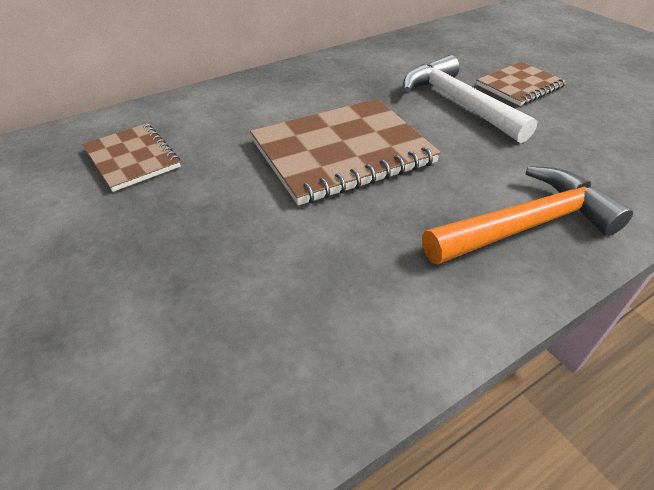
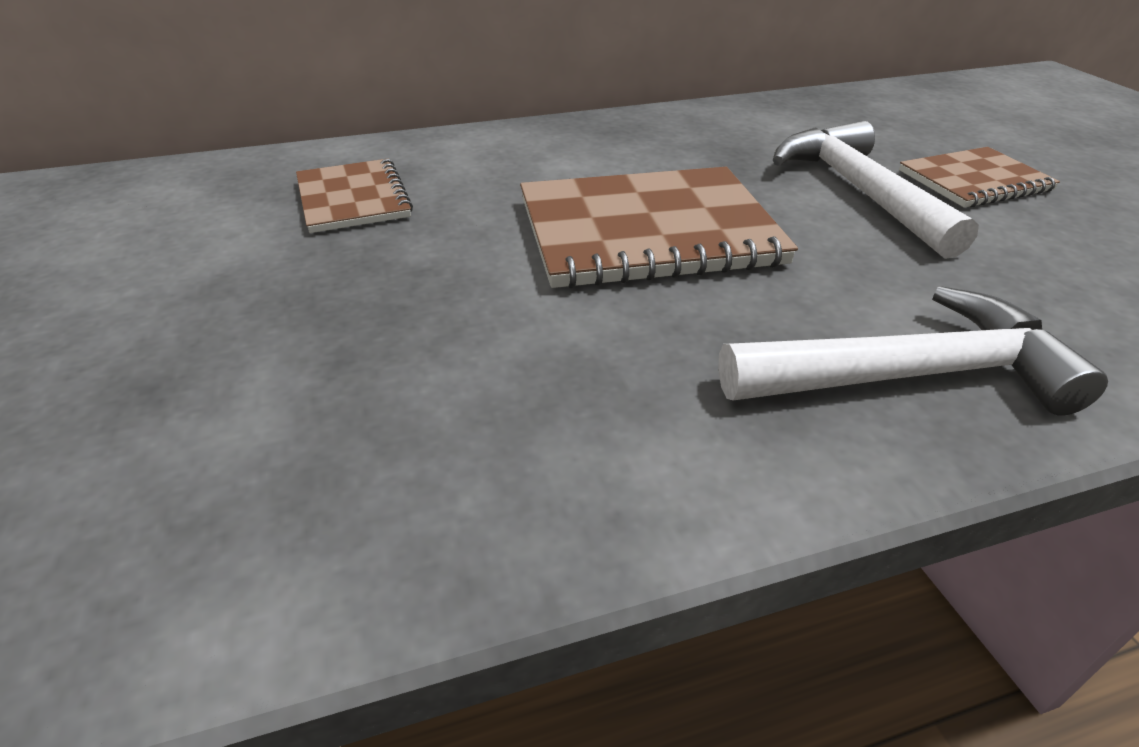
camera: 15 degrees right, 5 degrees down
orange hammer [422,166,633,264] -> white hammer [718,286,1108,415]

